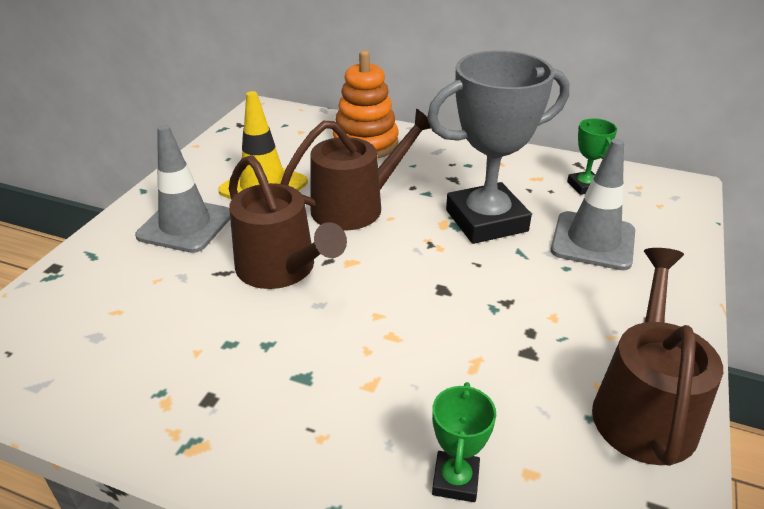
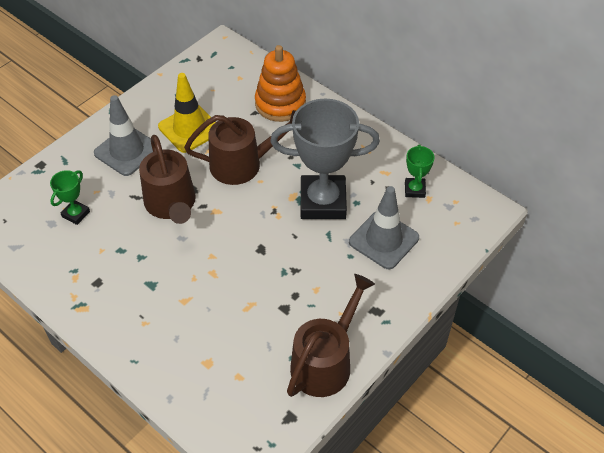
camera: 20 degrees right, 15 degrees up
green trophy [432,382,496,502] -> green trophy moved to [50,170,90,225]

